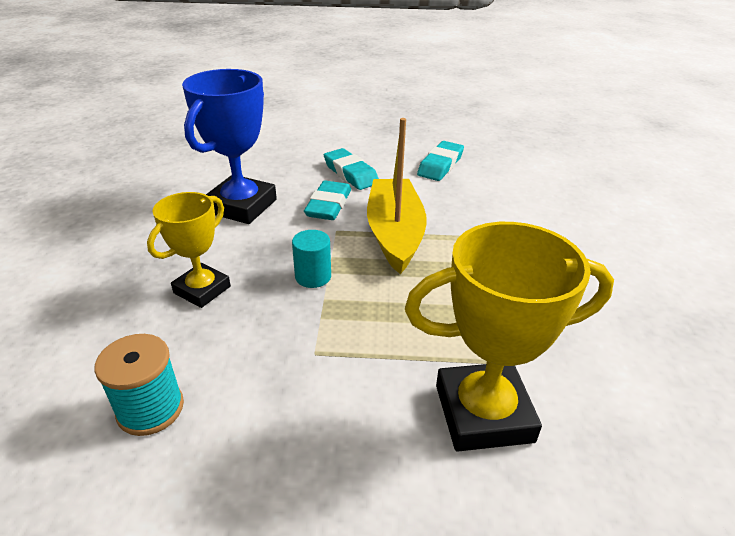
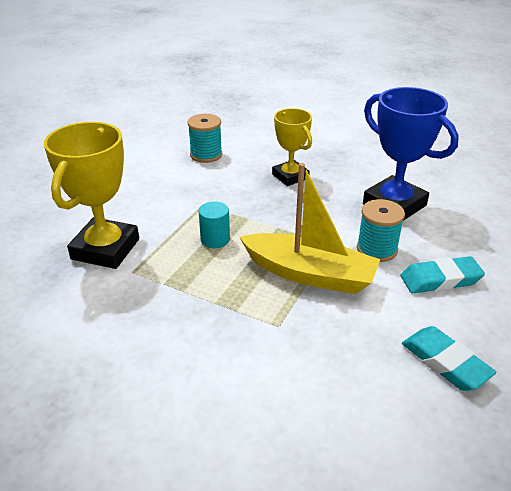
camera: 115 degrees right, 0 degrees up
turquoise cylinder [292,230,331,288] -> turquoise cylinder moved to [199,201,230,248]
turquoise eraser [304,181,351,220] -> turquoise spool [357,199,405,262]

